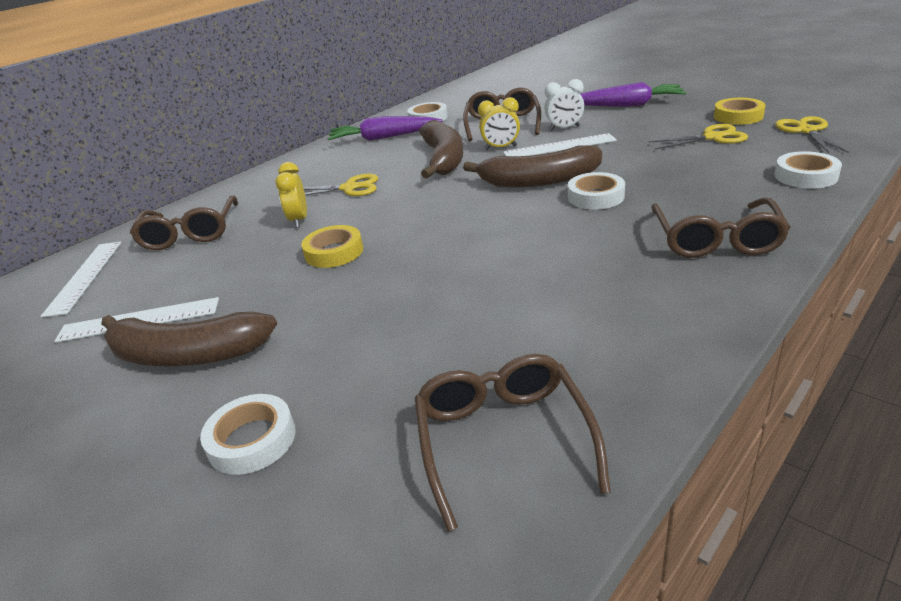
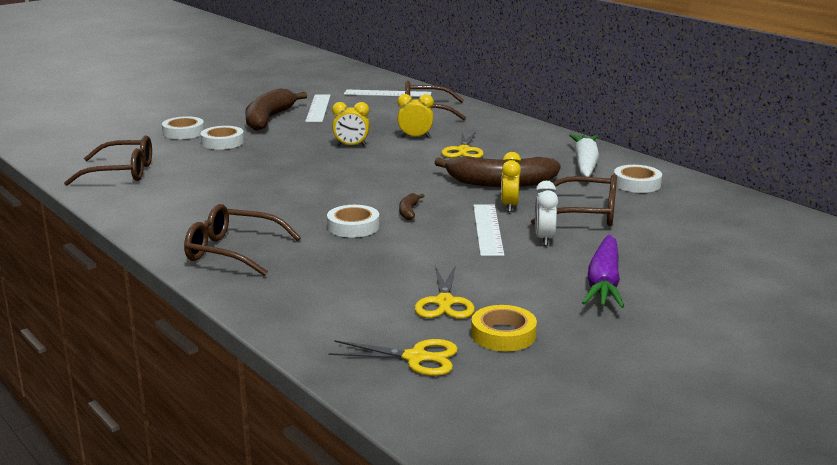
camera: 95 degrees right, 10 degrees down
yellow tape [301,225,363,268] -> yellow clock [332,102,370,146]
purple carrot [327,116,443,141] -> white carrot [569,134,599,177]
brown banana [463,145,602,188] -> brown banana [399,193,425,220], size x0.44
white tape [774,151,842,189] -> white tape moved to [201,126,244,150]

